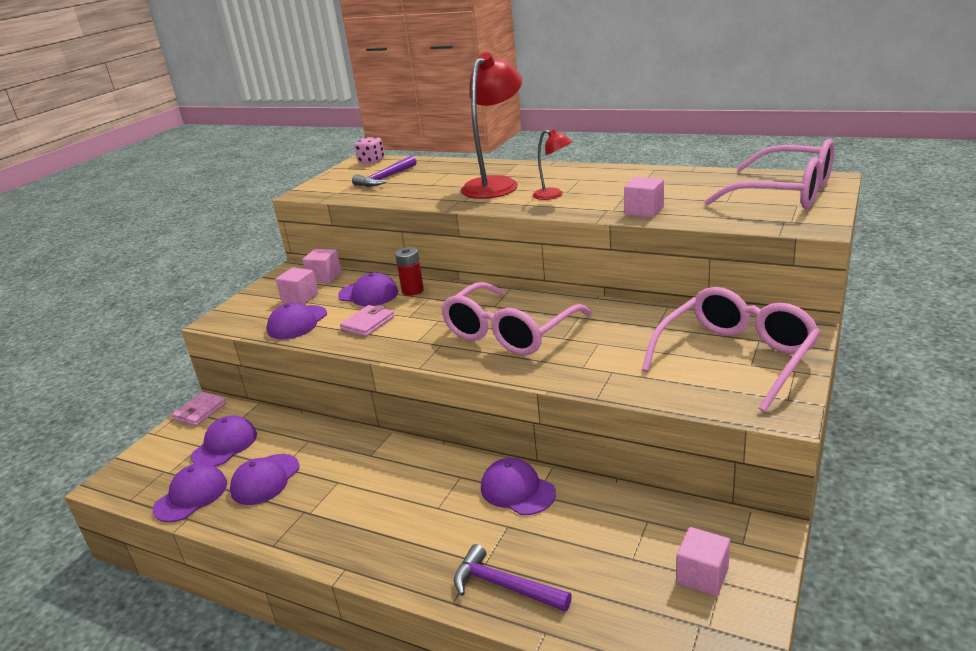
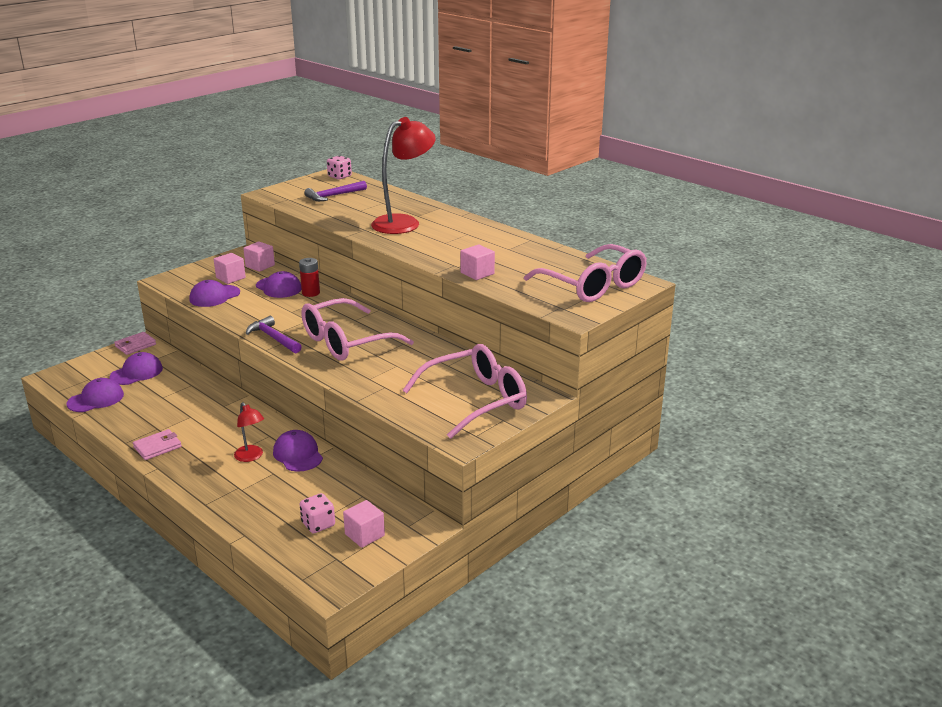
camera: 15 degrees right, 0 degrees up
purple cap [230,454,300,505] -> none
pink wallet [340,305,394,337] -> pink wallet moved to [133,429,182,460]
purple hammer [454,544,572,612] -> purple hammer moved to [246,316,302,353]
red lamp [533,129,573,200] -> red lamp moved to [234,402,264,462]
none -> pink dice [300,493,335,533]

